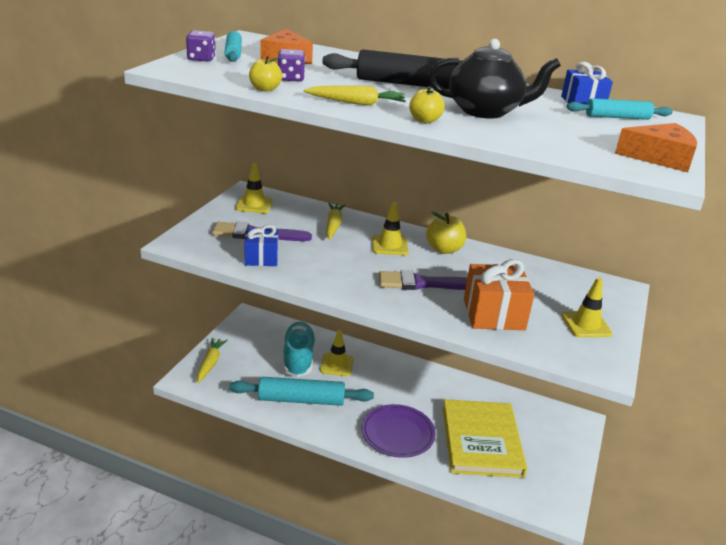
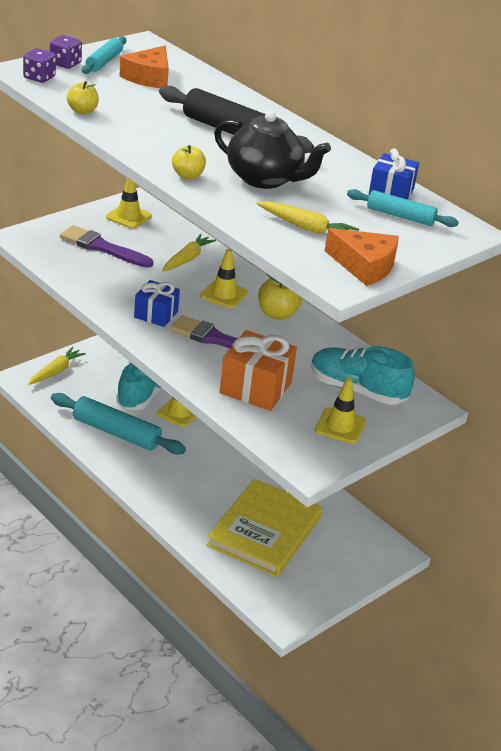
camera: 25 degrees right, 5 degrees up
blue gift [245,225,278,266] -> blue gift moved to [134,280,180,327]
purple dice [277,49,305,82] -> purple dice moved to [23,48,56,83]
yellow carrot [304,85,406,105] -> yellow carrot moved to [256,201,359,234]
purple plate [362,404,436,458] -> none
none -> turquoise shoe [311,346,415,405]

